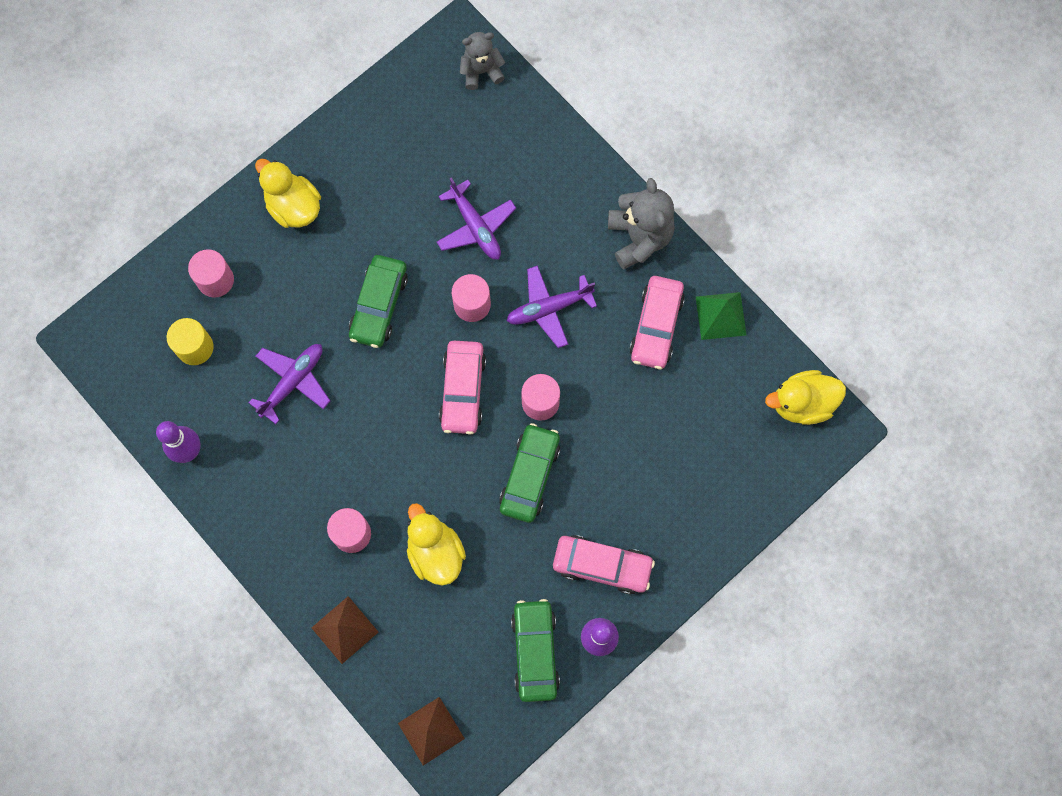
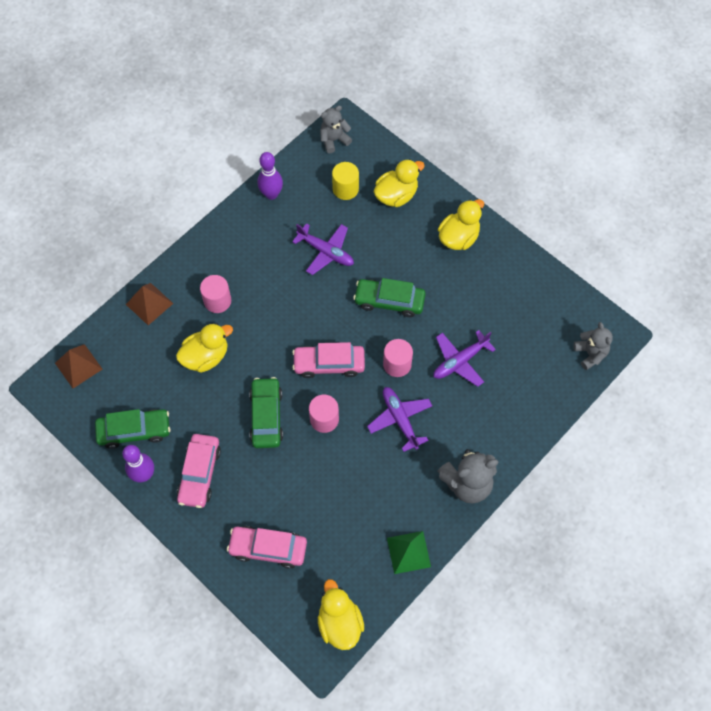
camera: 85 degrees right, 10 degrees down
pink cylinder [188,249,234,298] -> yellow duck [374,159,425,207]
green car [499,423,560,523] -> green car turned 105 degrees counterclockwise [249,377,283,448]
pink car [630,276,685,369] -> pink car moved to [227,526,307,569]
none -> grey teddy bear [320,106,352,153]

